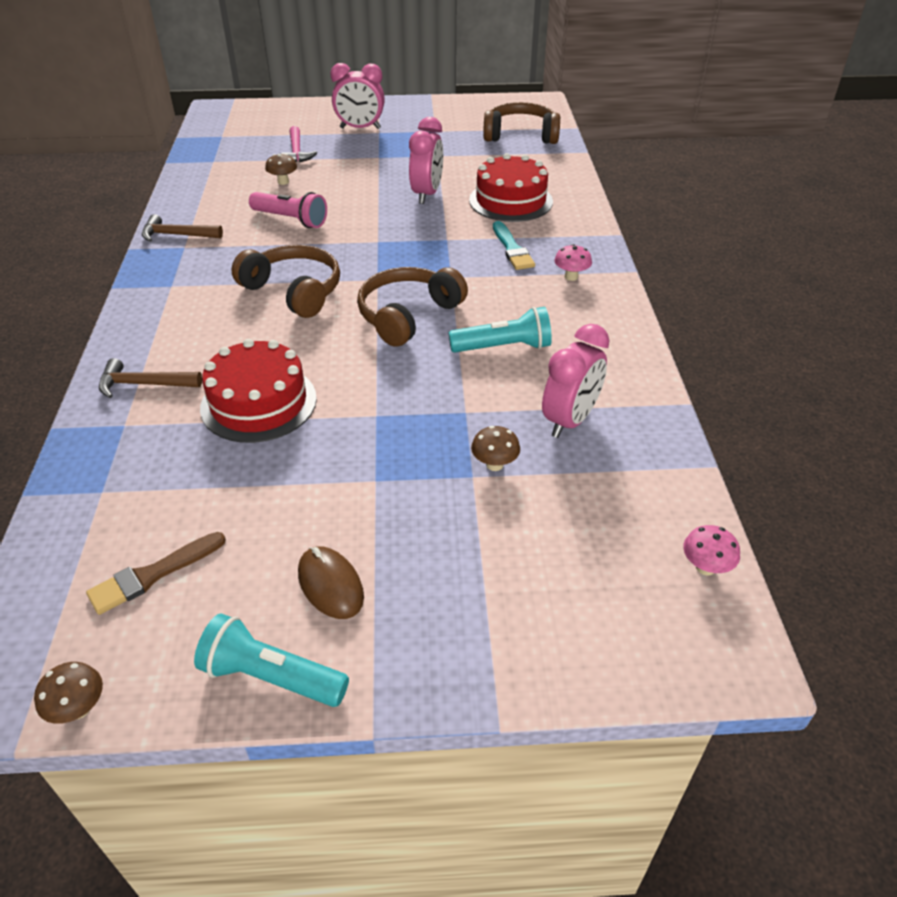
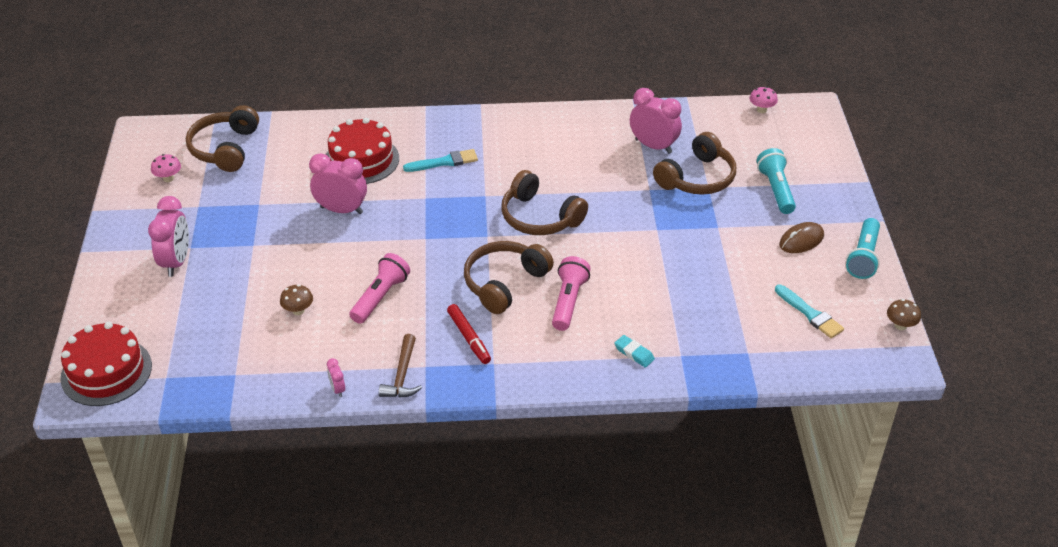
camera: 90 degrees left, 0 degrees up
brown brush [86,532,226,615] -> turquoise brush [775,285,844,338]
brown hammer [99,358,202,398] -> turquoise eraser [614,335,655,367]
red cake [200,339,317,443] -> red cake moved to [60,322,152,406]
pink hammer [281,126,317,163] -> none
turquoise flashlight [449,307,552,353] -> turquoise flashlight moved to [756,148,796,214]
brown mushroom [471,426,520,471] -> brown headphones [653,132,736,195]
pink mushroom [554,244,592,281] -> pink mushroom moved to [151,154,181,182]
none -> pink clock [327,358,345,397]
none -> red marker [447,304,491,364]
none -> pink flashlight [552,256,591,331]

